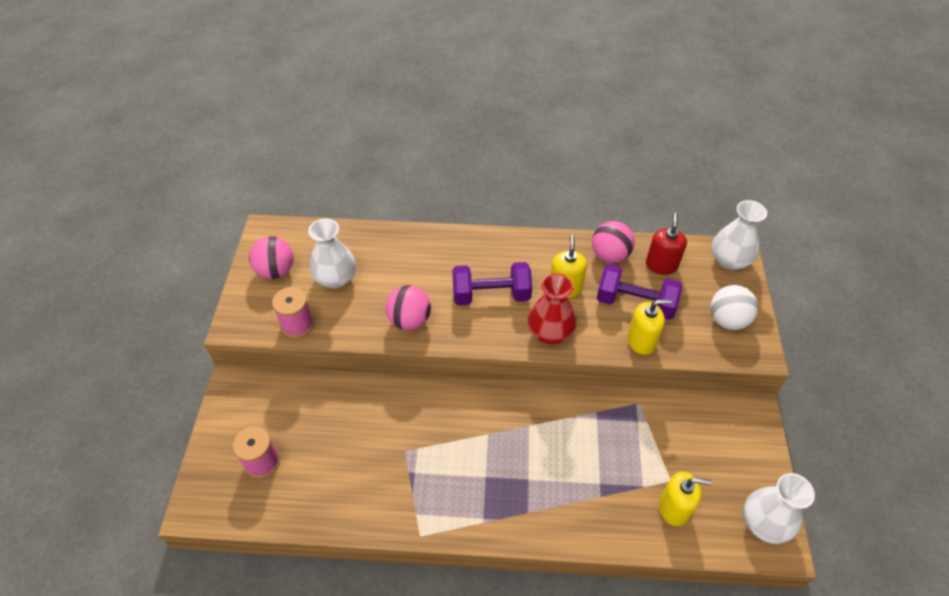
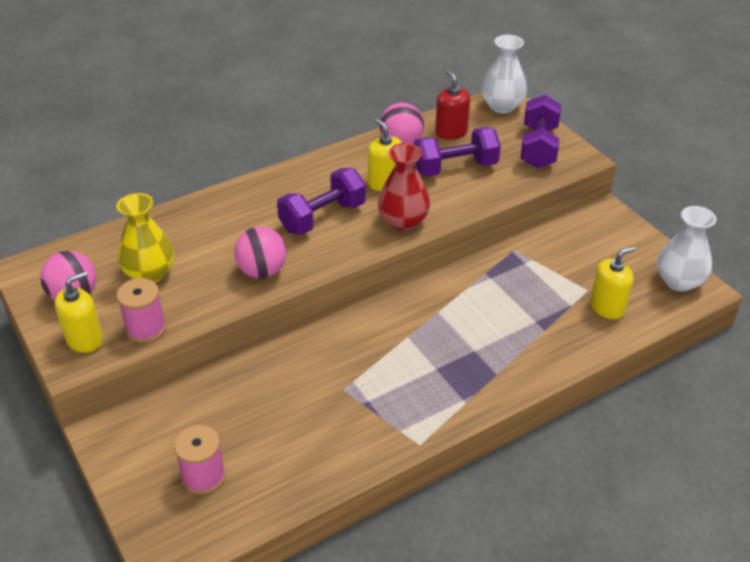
camera: 35 degrees left, 10 degrees down
white vase [308,219,356,289] -> yellow vase [116,193,174,282]
yellow soap dispenser [628,300,672,355] -> yellow soap dispenser moved to [55,271,103,353]
white ball [710,285,758,330] -> purple dumbbell [520,95,561,169]

